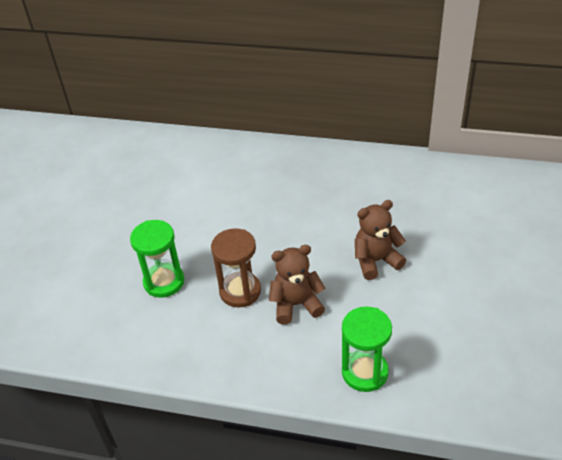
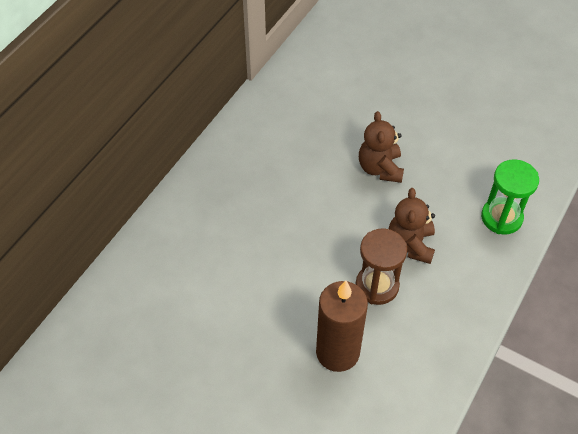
camera: 75 degrees left, 10 degrees up
green hourglass [130,220,184,298] -> brown candle [316,280,368,372]

